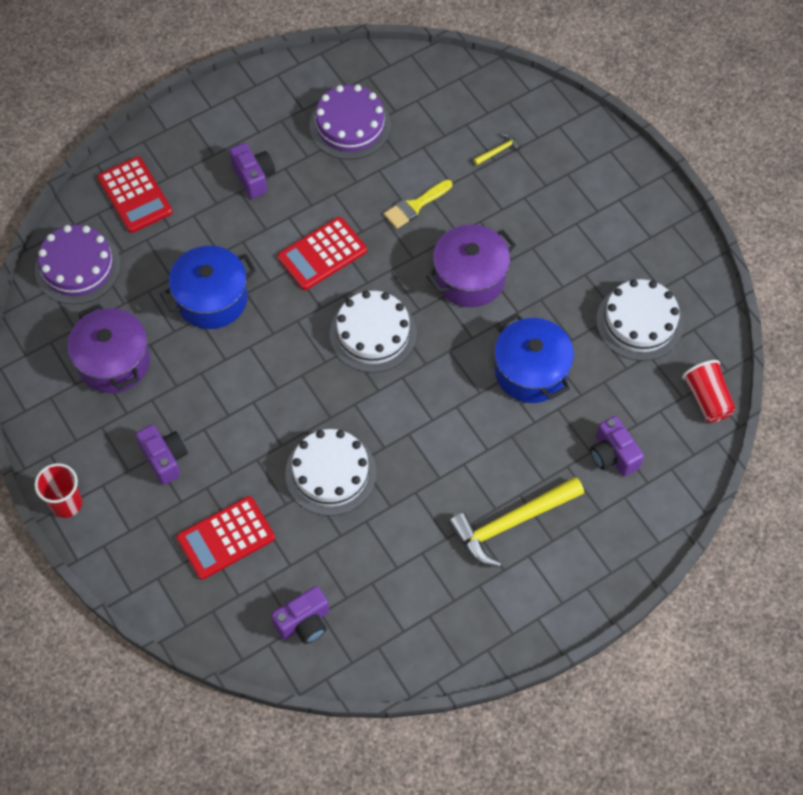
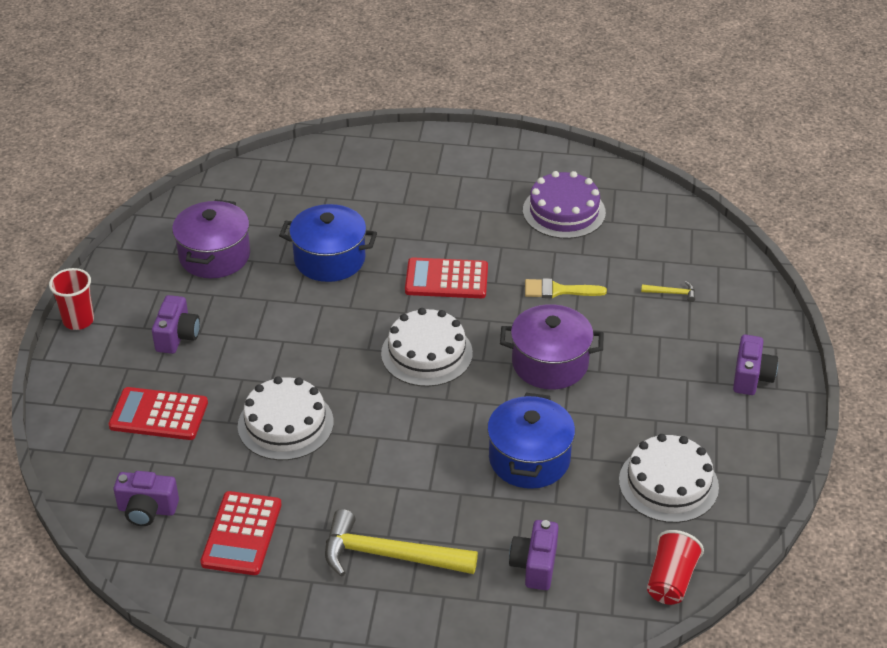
camera: 40 degrees right, 20 degrees down
purple cake [35,225,121,304] -> none
red calculator [97,156,173,233] -> red calculator moved to [200,491,282,575]
purple camera [229,143,275,199] -> purple camera moved to [733,335,778,395]

